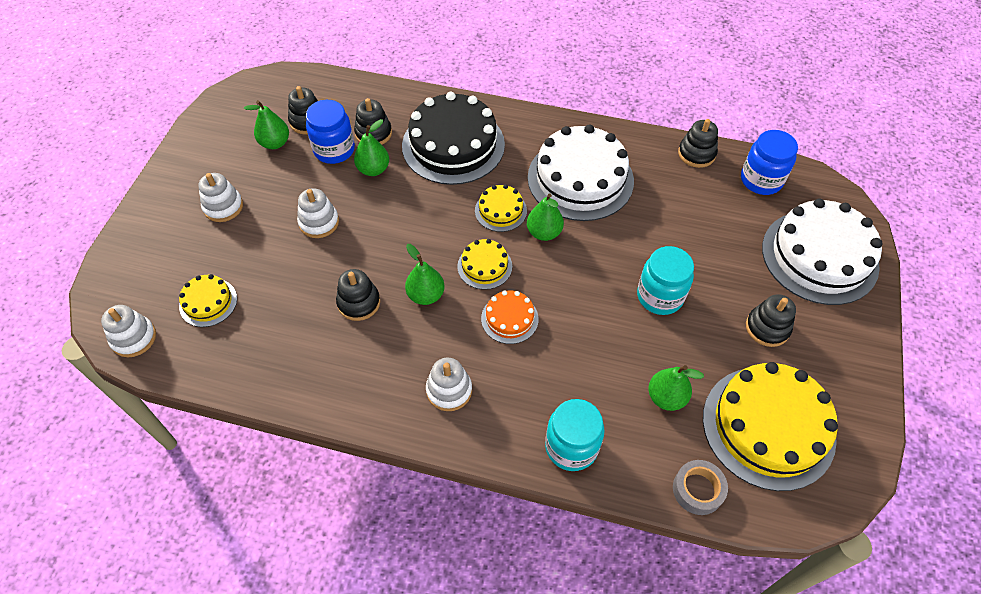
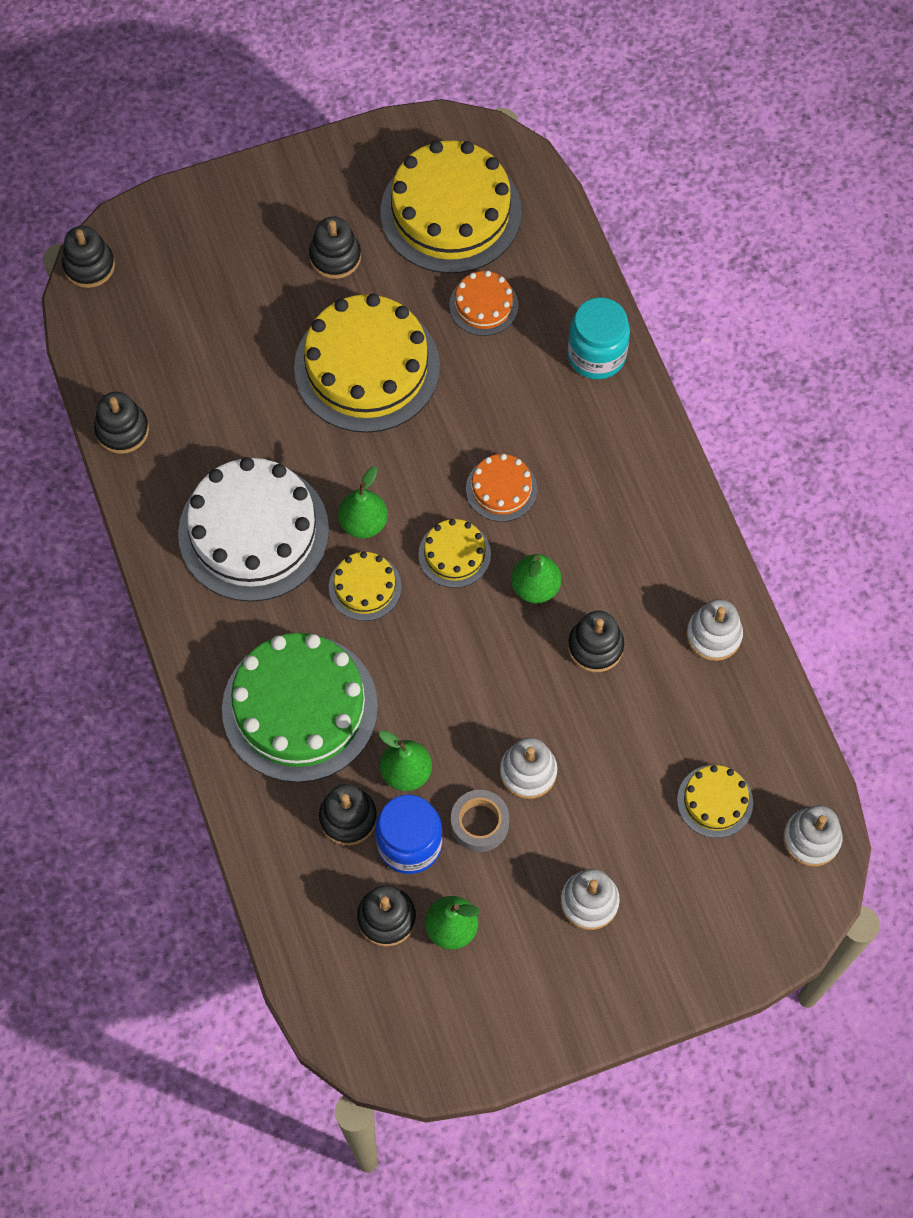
camera: 125 degrees left, 10 degrees up
black cake [402,92,505,185] -> green cake [222,633,378,782]
white stacking toy [426,358,472,411] -> white stacking toy moved to [686,599,743,661]
turquoise jar [637,246,694,315] -> yellow cake [294,294,440,433]
green pear [648,365,704,411] -> orange cake [449,271,518,336]
grey tape [673,460,728,515] -> grey tape moved to [451,790,510,852]
blue jar [741,130,798,195] -> none
white cake [762,198,883,305] -> none
none -> black stacking toy [62,226,115,288]

